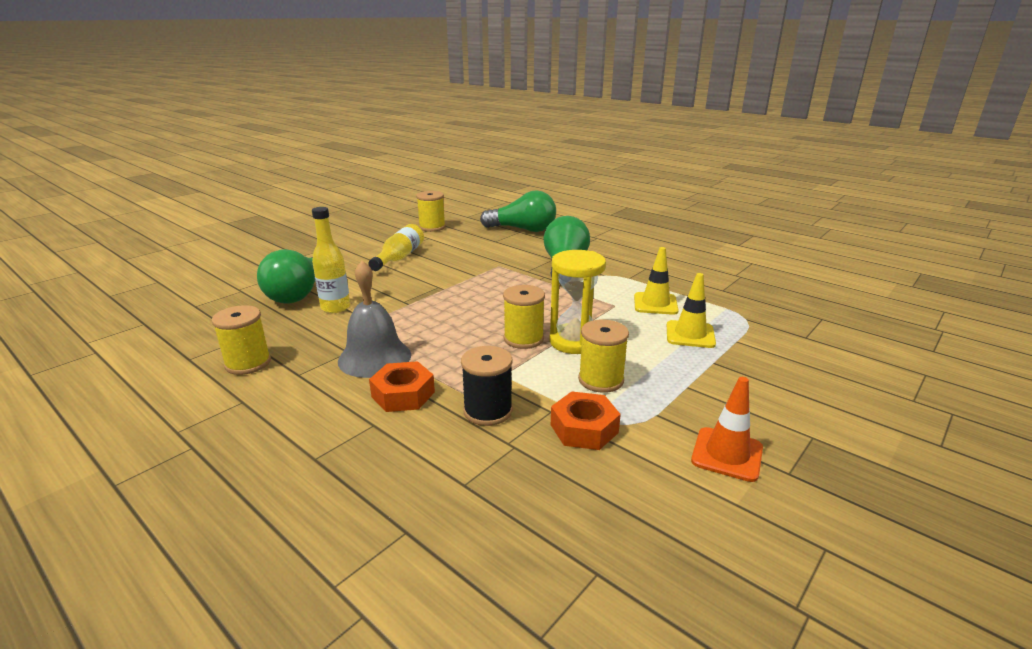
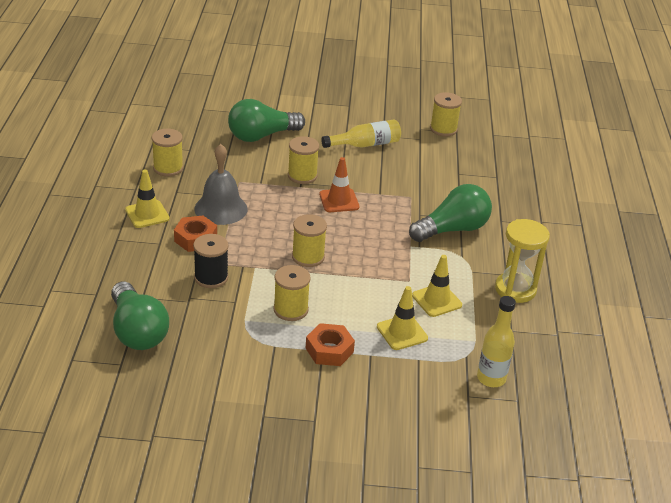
camera: 50 degrees right, 10 degrees up
yellow bottle [312,207,350,313] -> yellow bottle moved to [477,296,516,387]
green light bulb [480,190,556,232] -> green light bulb moved to [111,281,169,350]
yellow hourglass [549,250,606,354] -> yellow hourglass moved to [495,219,550,303]
orange nut [551,391,621,450] -> orange nut moved to [306,323,355,366]
orange traffic cone [691,377,763,482] -> orange traffic cone moved to [319,157,360,212]
none -> yellow traffic cone [125,170,170,228]
none -> yellow spool [288,136,319,184]

